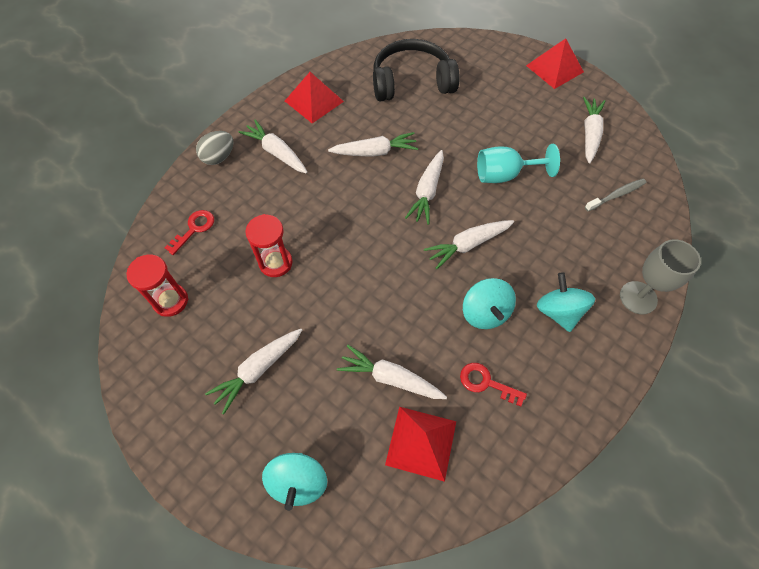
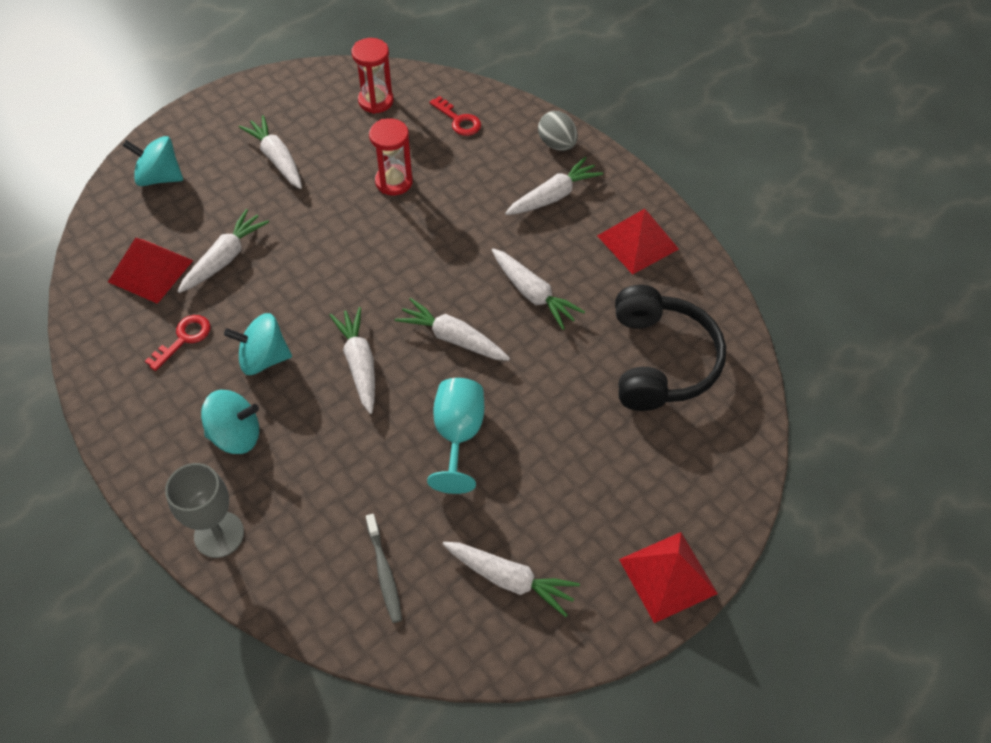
camera: 100 degrees right, 5 degrees down
white carrot [328,132,418,157] -> white carrot turned 45 degrees counterclockwise [492,248,585,330]

